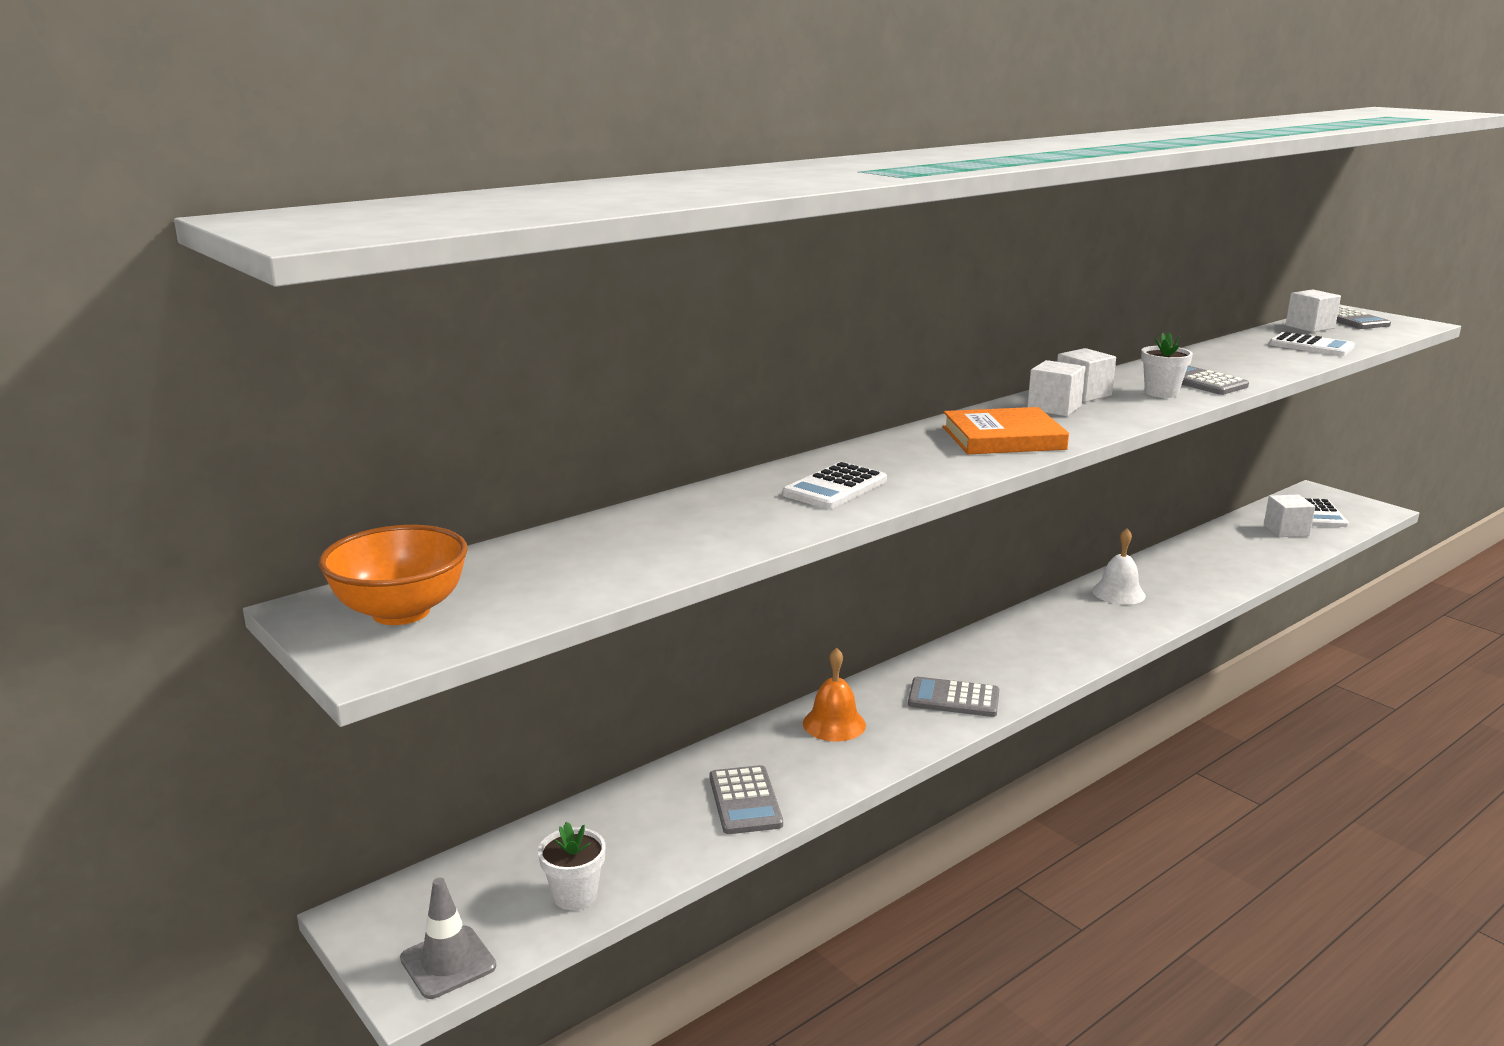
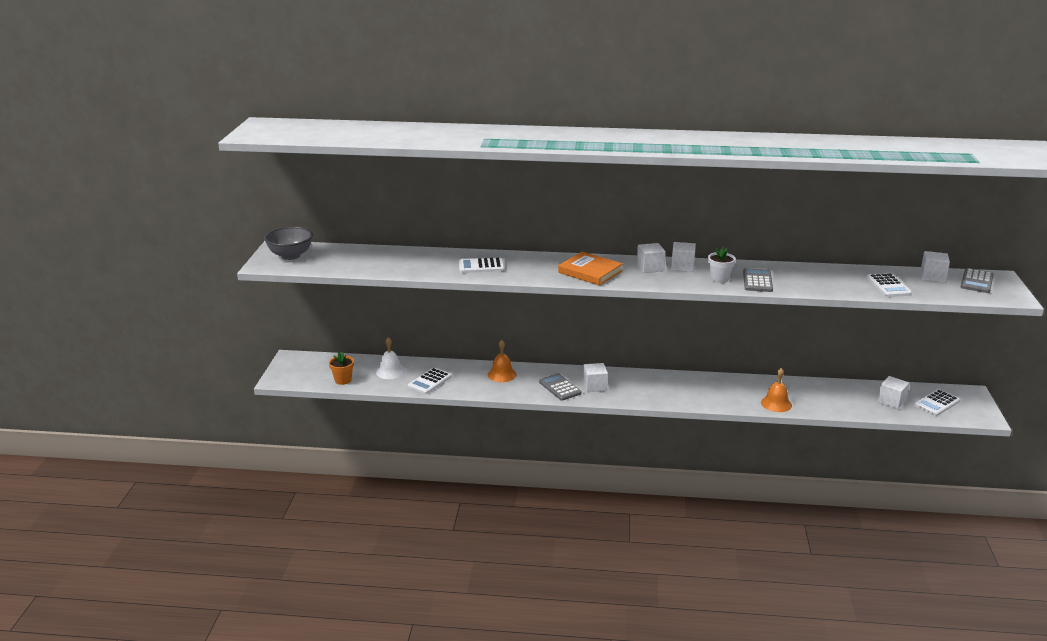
camera: 45 degrees right, 5 degrees up
orange bowl [319,525,468,625] -> grey bowl [264,227,313,260]
grey traffic cone [400,878,496,999] -> none
white flower pot [538,822,606,910] -> orange flower pot [329,352,354,385]
grey calculator [710,765,783,834] -> white calculator [408,368,452,394]
white bell [1092,528,1146,605] -> white bell moved to [376,337,405,379]
none -> white cube [583,363,608,392]
none -> orange bell [761,368,792,412]

